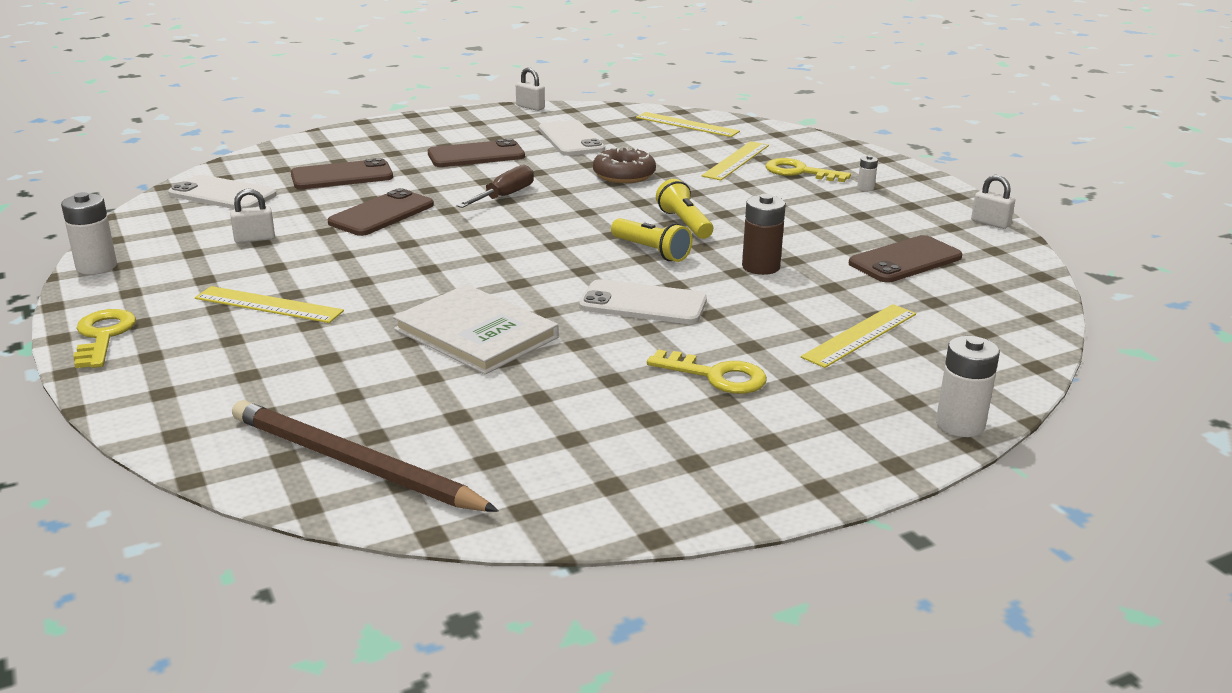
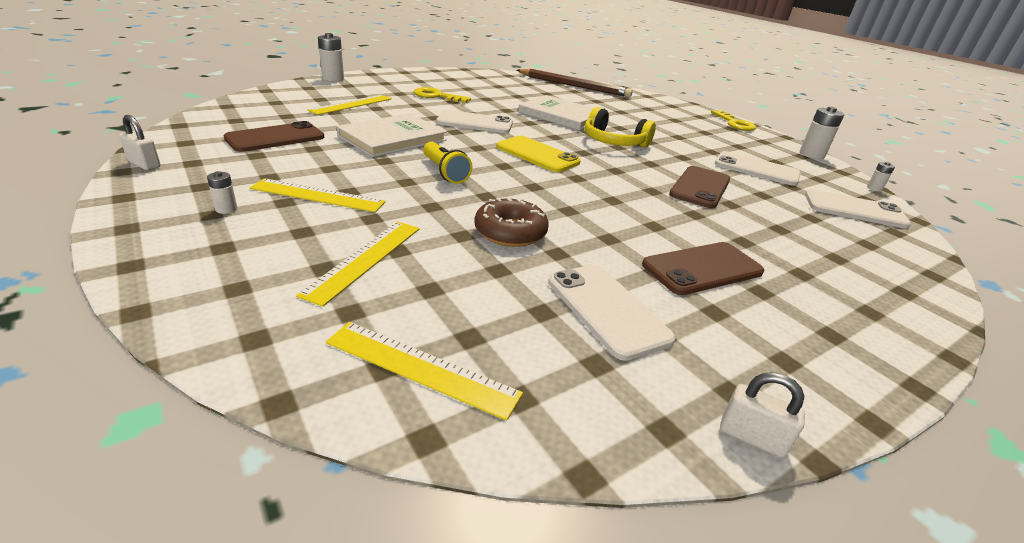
camera: 170 degrees right, 5 degrees up
yellow ruler [195,286,344,323] -> yellow ruler moved to [250,178,386,212]
white padlock [230,189,275,243] -> white phone [715,151,801,186]
brown phone [291,158,393,189] -> none
brown screwdriver [457,165,534,208] -> none
yellow flashlight [611,218,693,262] -> none
brown battery [742,194,786,275] -> white book [336,113,447,157]
yellow key [765,158,851,182] -> none
none -> yellow phone [497,136,581,172]
none -> yellow headphones [585,107,656,148]
none -> white battery [867,162,895,192]

